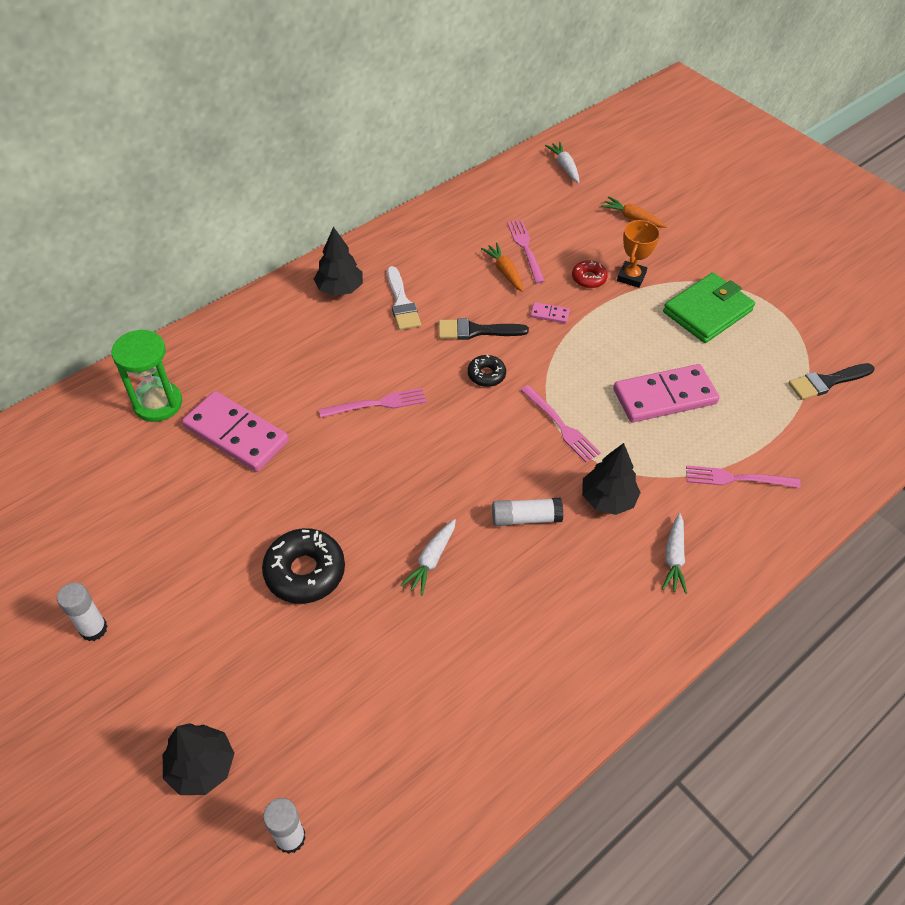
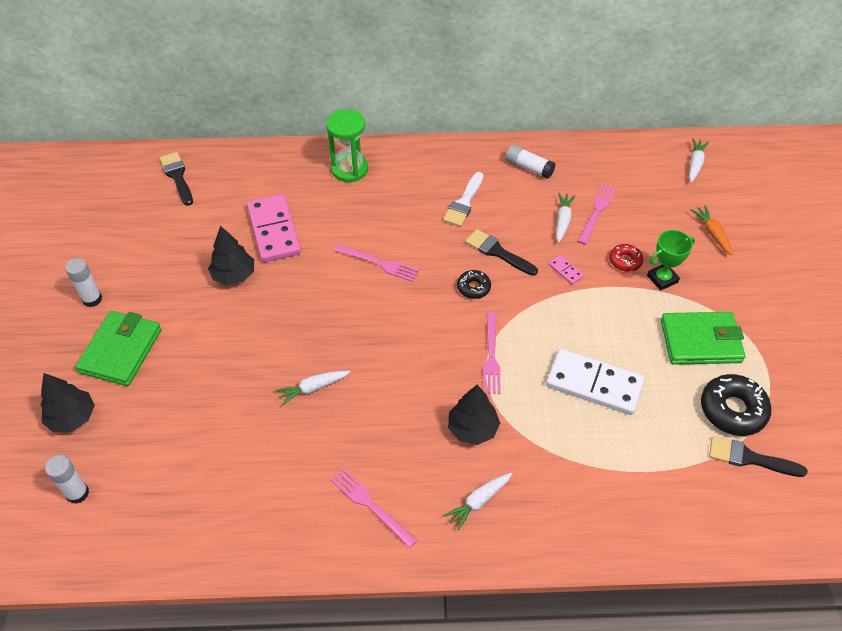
camera: 40 degrees right, 0 degrees up
green hourglass [111,329,182,422] -> green hourglass moved to [326,109,368,182]
black donut [262,528,345,604] -> black donut moved to [701,374,771,436]
black tree [314,227,363,296] -> black tree moved to [208,225,254,285]
orange carrot [481,243,524,292] -> white carrot [556,193,575,242]
white glue stick [492,498,563,526] -> white glue stick moved to [506,144,556,179]
pink domino [613,364,720,422] -> white domino [546,349,645,415]
orange trophy [617,220,660,288] -> green trophy [647,230,695,291]
pink fork [686,465,801,488] -> pink fork moved to [331,468,417,548]
none -> green wallet [75,311,162,386]
none -> black brush [160,152,193,206]

